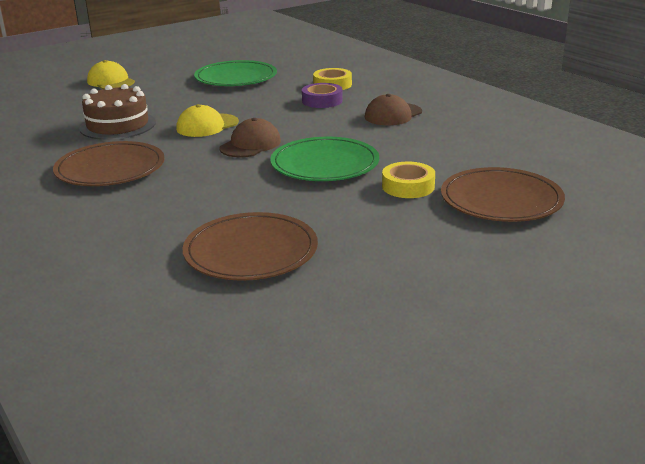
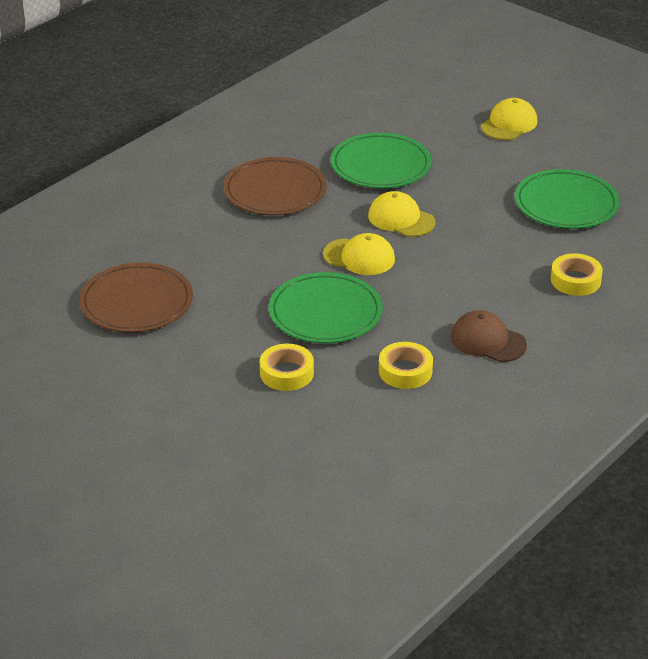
camera: 75 degrees right, 10 degrees up
brown cake [79,84,156,140] -> green plate [331,133,432,188]
brown cap [219,118,281,158] -> yellow cap [323,233,395,275]
purple tape [302,83,343,108] -> none
brown plate [441,167,565,222] -> none
none -> yellow tape [379,342,433,389]

